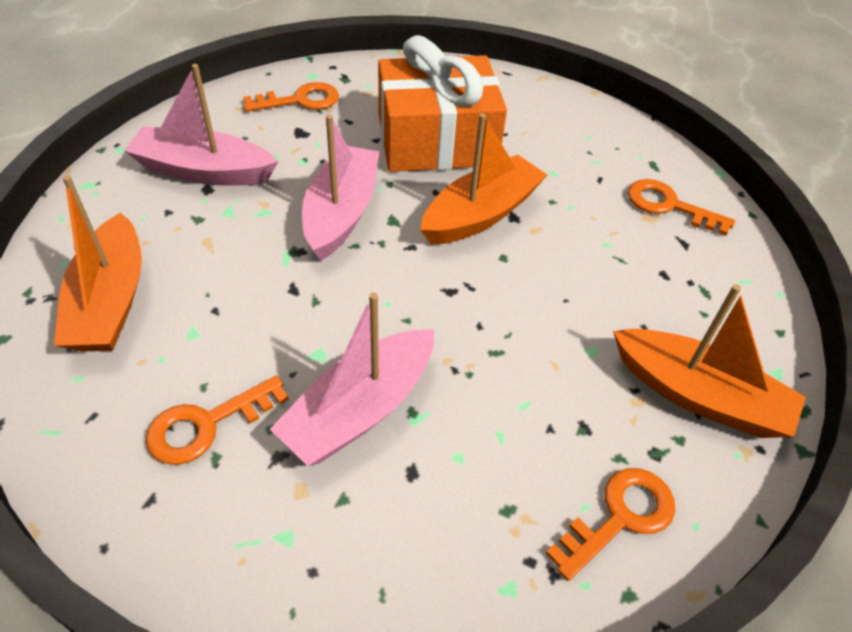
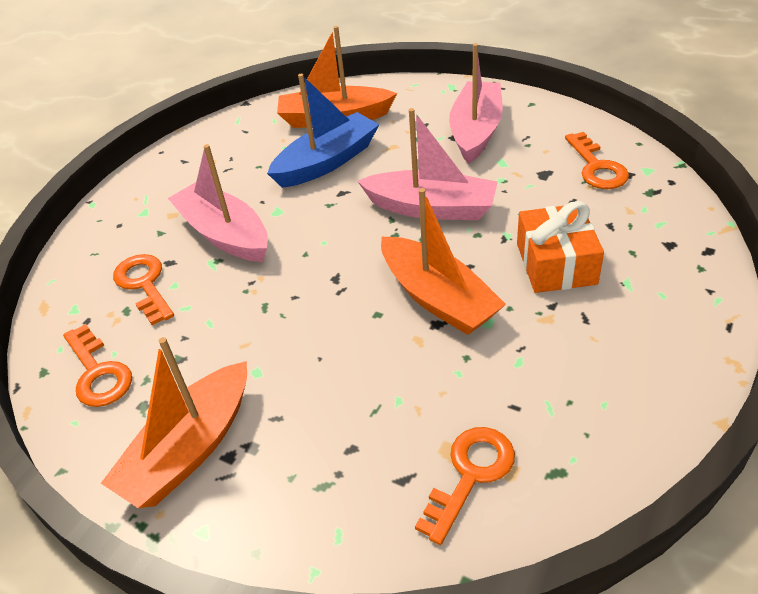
camera: 100 degrees right, 5 degrees down
orange key [146,375,289,465] -> orange key moved to [113,254,174,325]
orange gift [378,35,507,172] -> orange gift [517,201,604,293], size x0.62
none -> blue boat [267,74,380,188]

